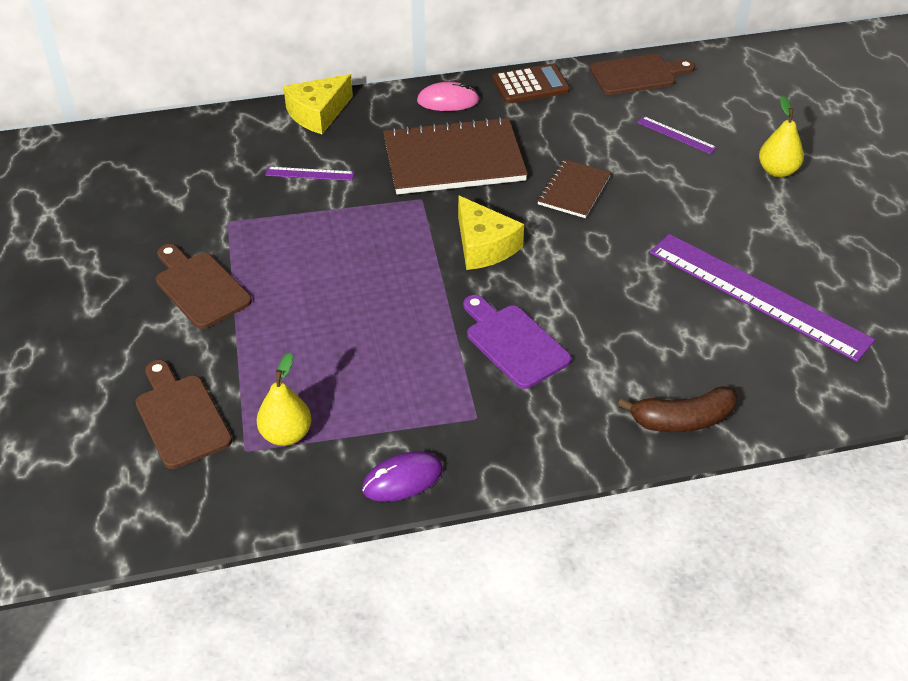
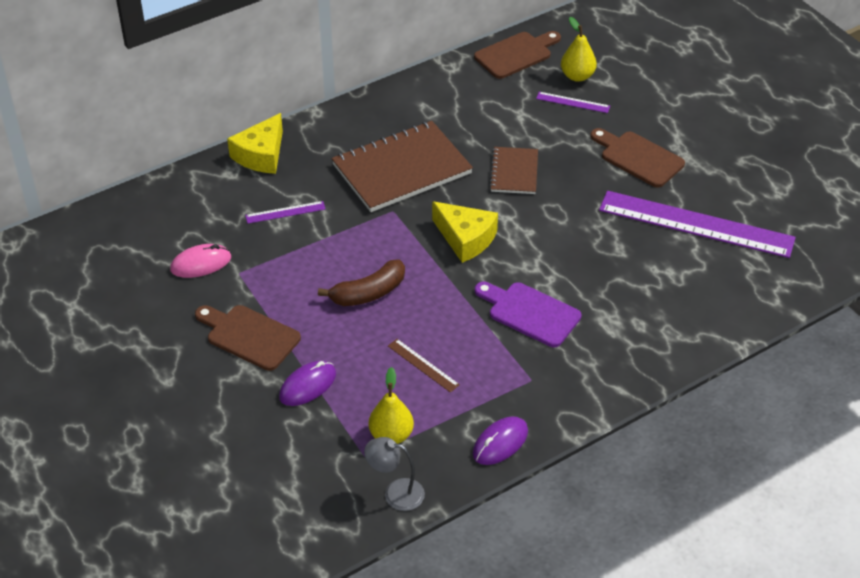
camera: 20 degrees left, 0 degrees up
brown cutting board [135,360,232,469] -> brown cutting board moved to [590,128,685,187]
pink mouse [417,82,480,111] -> pink mouse moved to [170,244,231,278]
brown calculator [493,64,570,104] -> none
brown banana [618,386,738,432] -> brown banana moved to [318,260,405,306]
yellow pear [759,96,804,177] -> yellow pear moved to [561,17,597,82]
none -> purple mouse [279,361,336,406]
none -> grey lamp [364,437,425,511]
none -> brown ruler [388,339,460,393]

